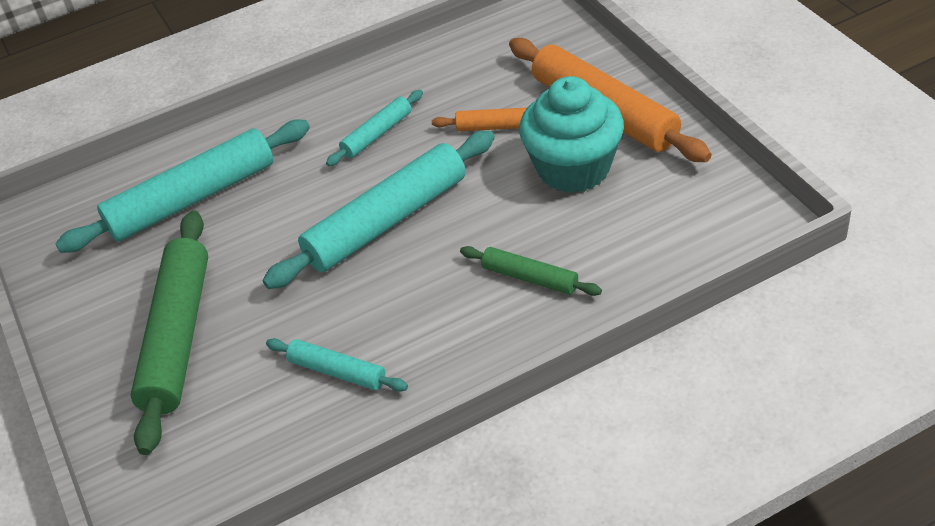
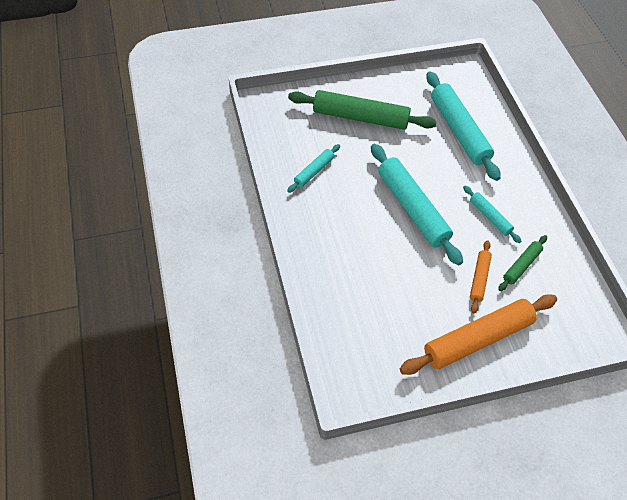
camera: 95 degrees right, 10 degrees up
green rolling pin [460,246,602,296] -> green rolling pin moved to [498,235,547,291]
turquoise cupcake [519,76,624,193] -> none

